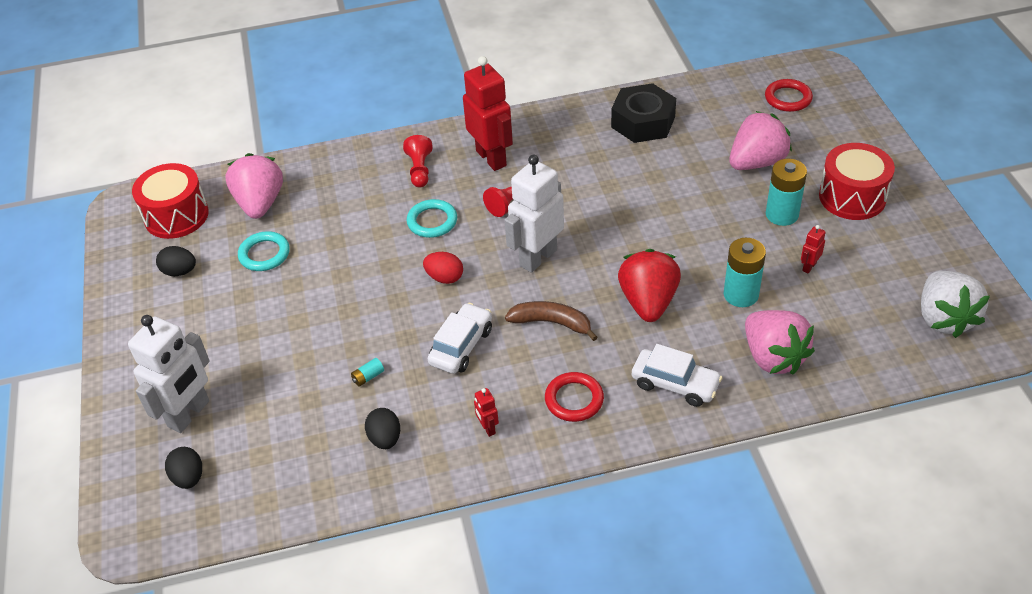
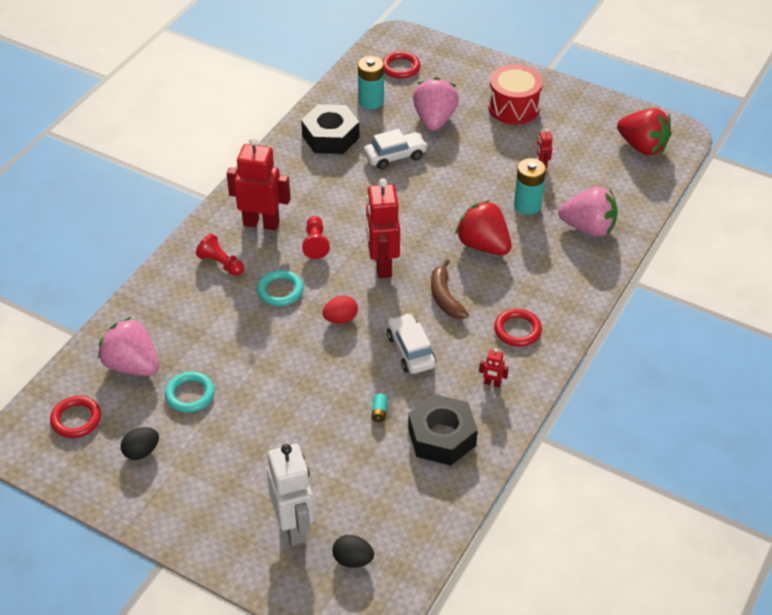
camera: 50 degrees left, 0 degrees up
red drum [132,163,209,239] -> red ring [50,396,101,438]
black egg [365,408,400,449] -> black nut [408,394,478,465]
white robot [505,155,564,273] -> red robot [366,178,400,278]
brown banana [505,301,598,341] -> brown banana turned 75 degrees counterclockwise [431,259,469,319]
white car [632,344,723,407] -> white car moved to [364,129,428,170]
turquoise battery [766,159,807,226] -> turquoise battery moved to [358,56,384,109]
white strawberry [921,271,990,338] -> red strawberry [617,108,672,156]

